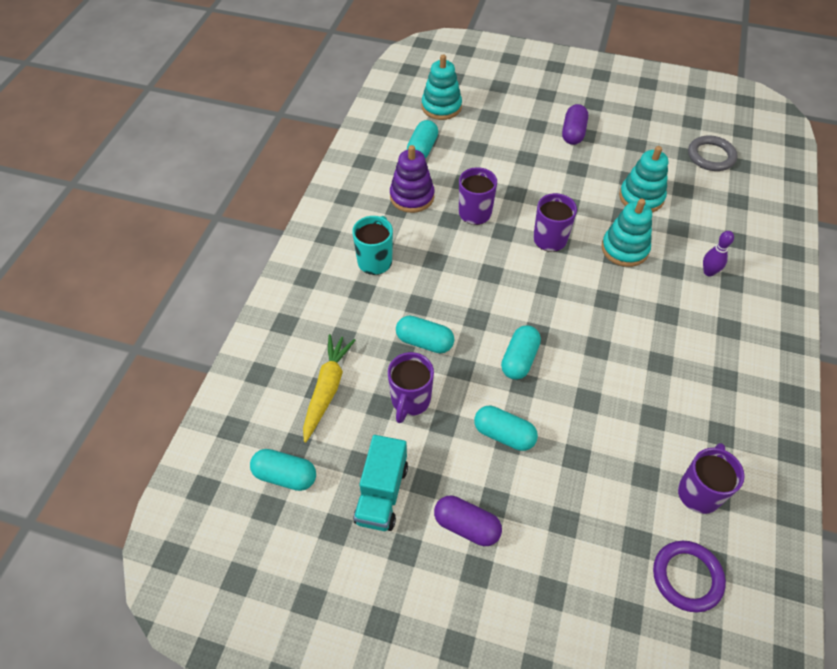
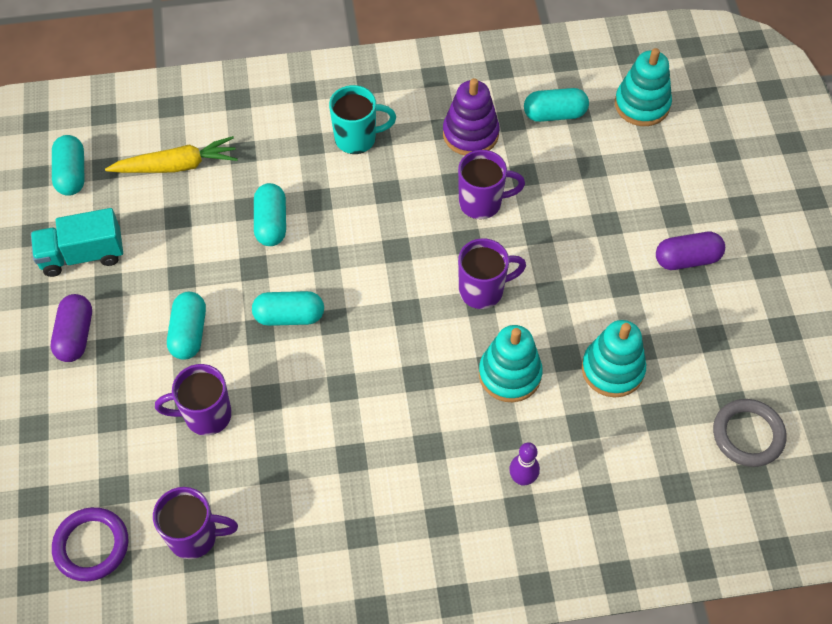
camera: 65 degrees right, 5 degrees up
purple mug [388,352,434,423] -> purple mug moved to [155,364,232,436]

